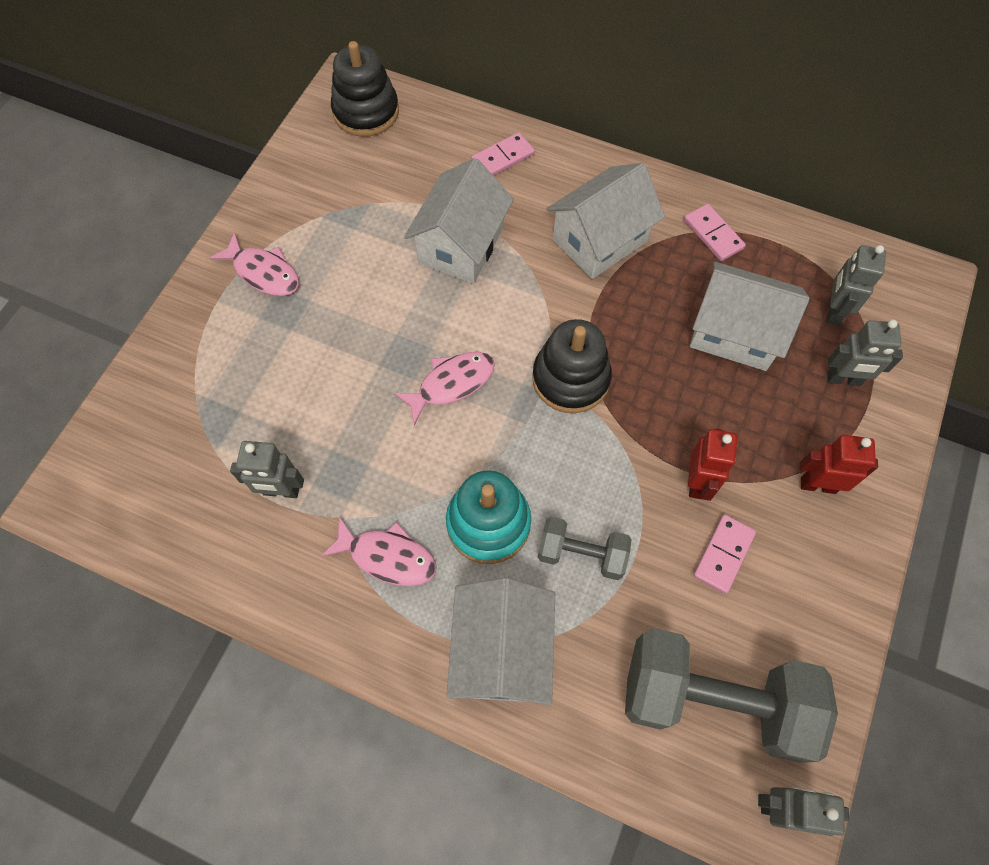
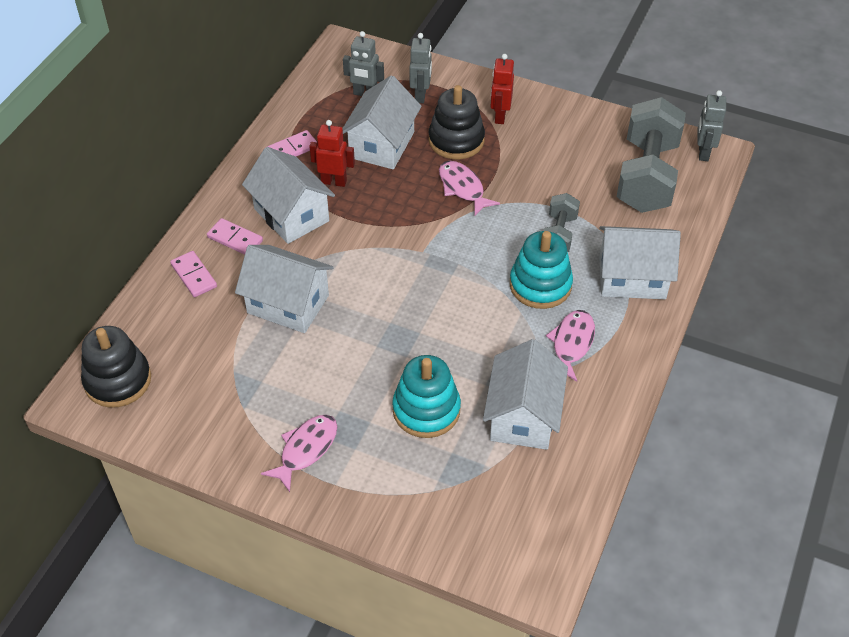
camera: 90 degrees left, 15 degrees down
grey robot [230,441,304,498] -> white house [483,339,568,450]
pink fish [393,352,495,425] -> pink fish moved to [439,161,500,216]
black stacking toy [532,319,612,413] -> black stacking toy moved to [428,85,485,159]
red robot [688,429,738,501] -> red robot moved to [309,120,355,187]
pink domino [693,514,756,594] -> pink domino moved to [207,218,263,255]
none -> turquoise stacking toy [392,355,461,438]

